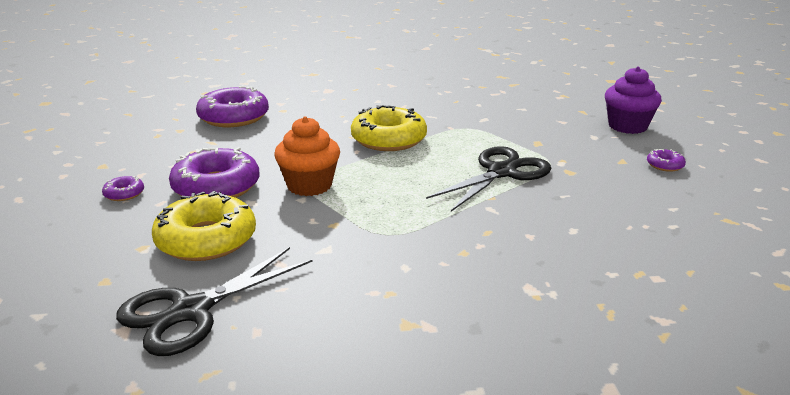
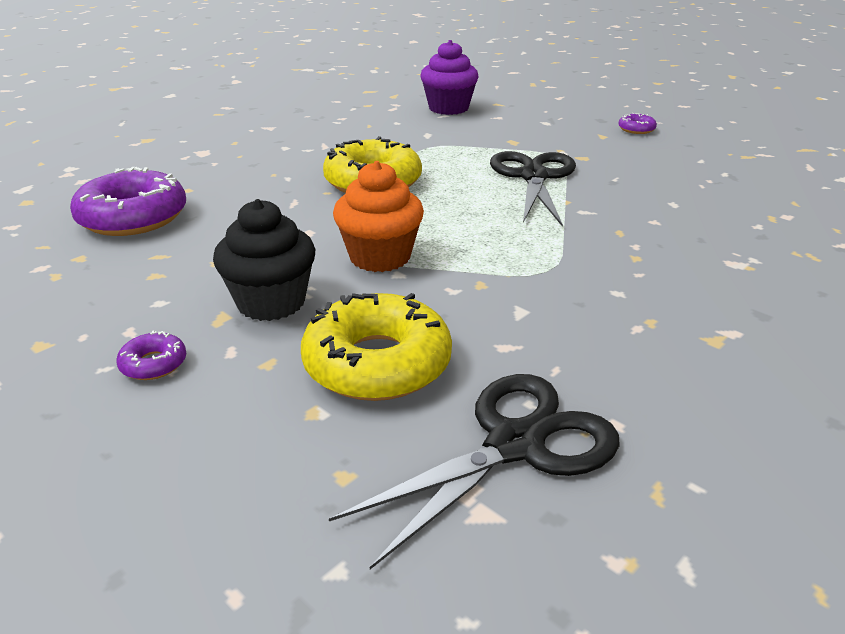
camera: 40 degrees left, 5 degrees up
black scissors [116,247,313,356] -> black scissors turned 135 degrees counterclockwise [329,374,620,569]
purple donut [169,147,260,198] -> black cupcake [213,199,315,321]
purple cupcake [605,66,662,134] -> purple cupcake moved to [421,40,479,115]

